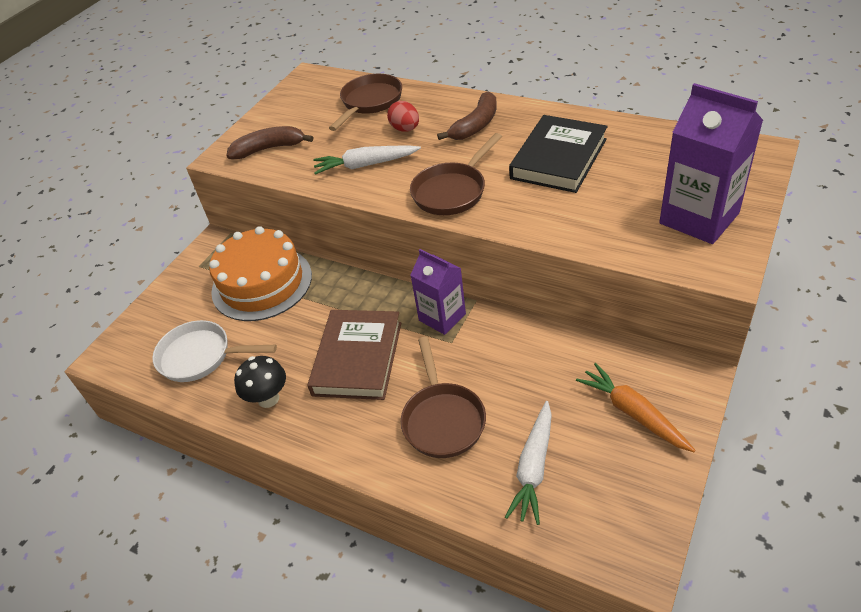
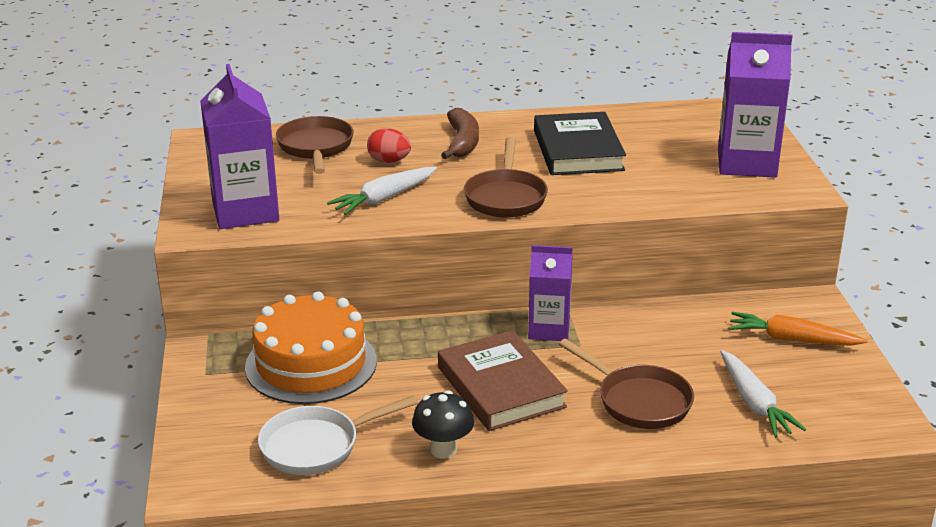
camera: 40 degrees left, 15 degrees down
brown banana [226,126,313,159] -> purple carton [200,64,279,229]

